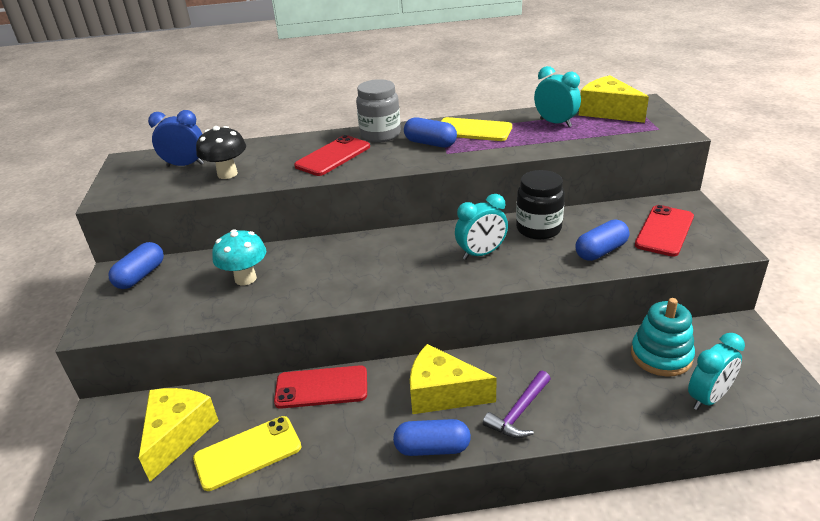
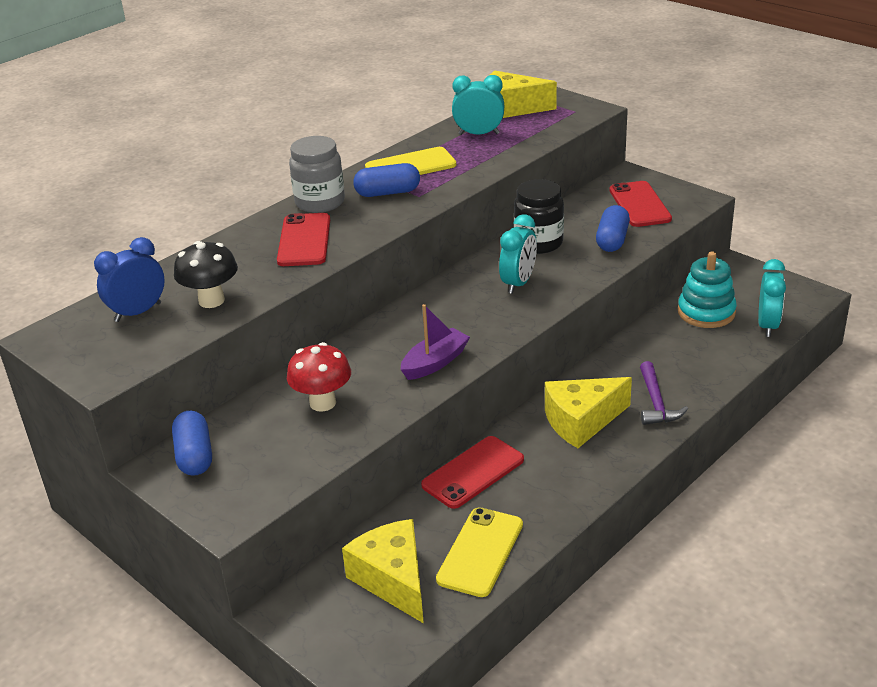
camera: 40 degrees left, 0 degrees up
turquoise mushroom [212,229,266,285] -> red mushroom [287,342,351,412]
blue capsule [393,419,471,456] -> none
none -> purple boat [401,304,470,380]

